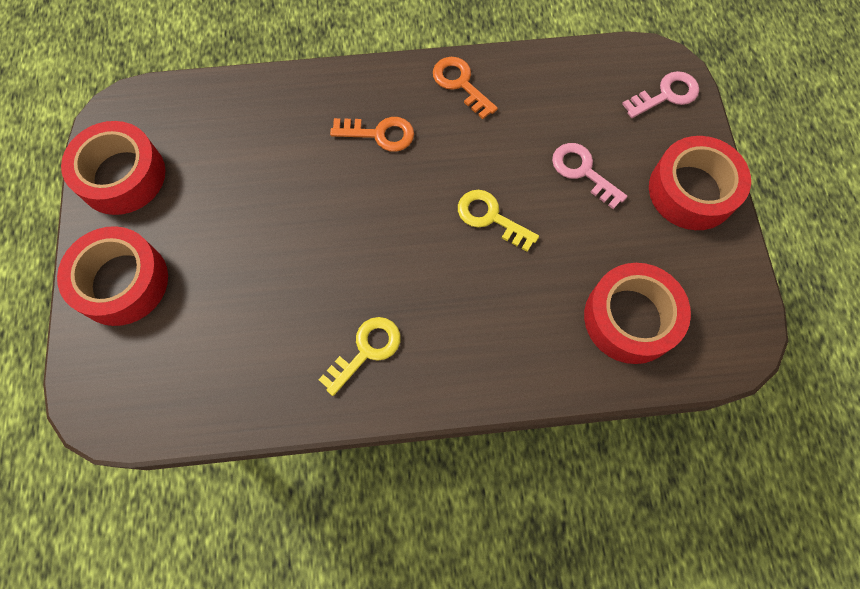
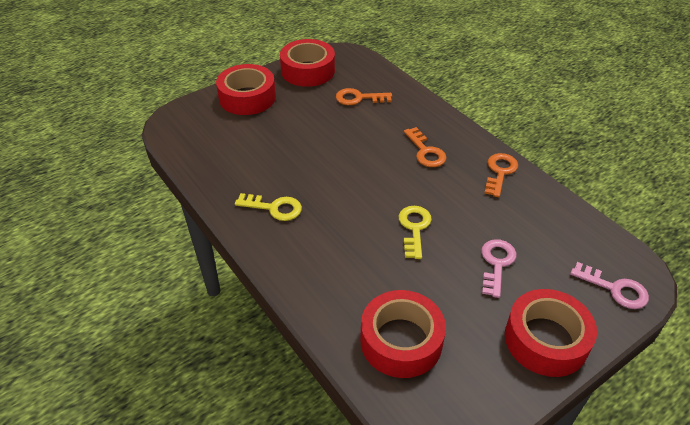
camera: 60 degrees right, 25 degrees down
none -> orange key [336,88,392,105]

